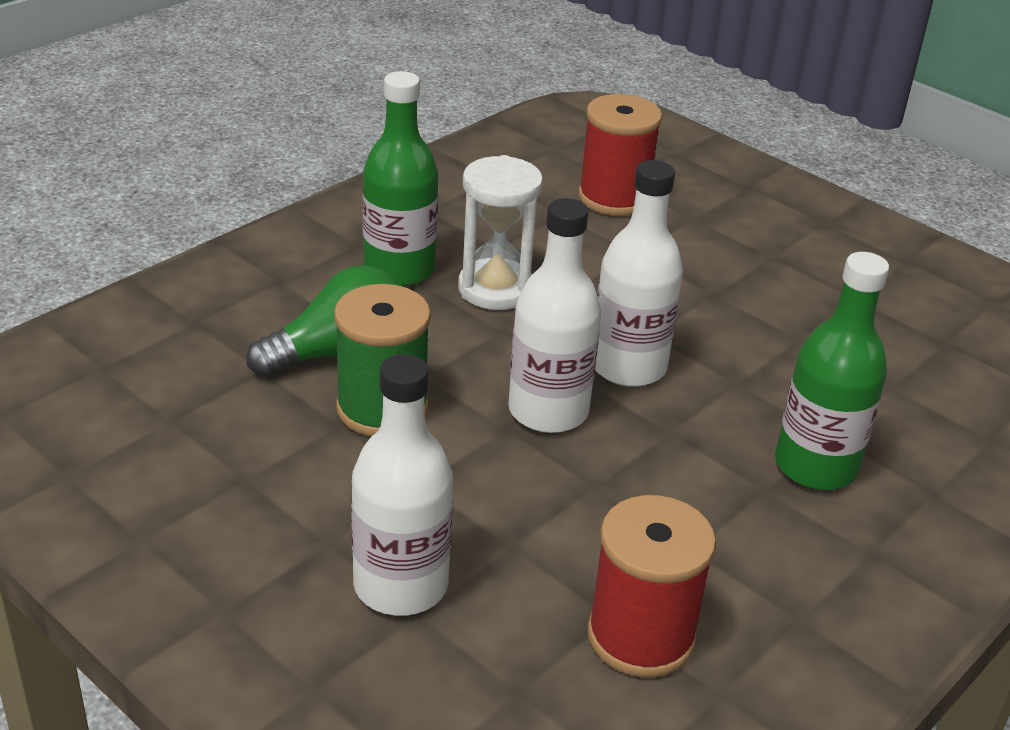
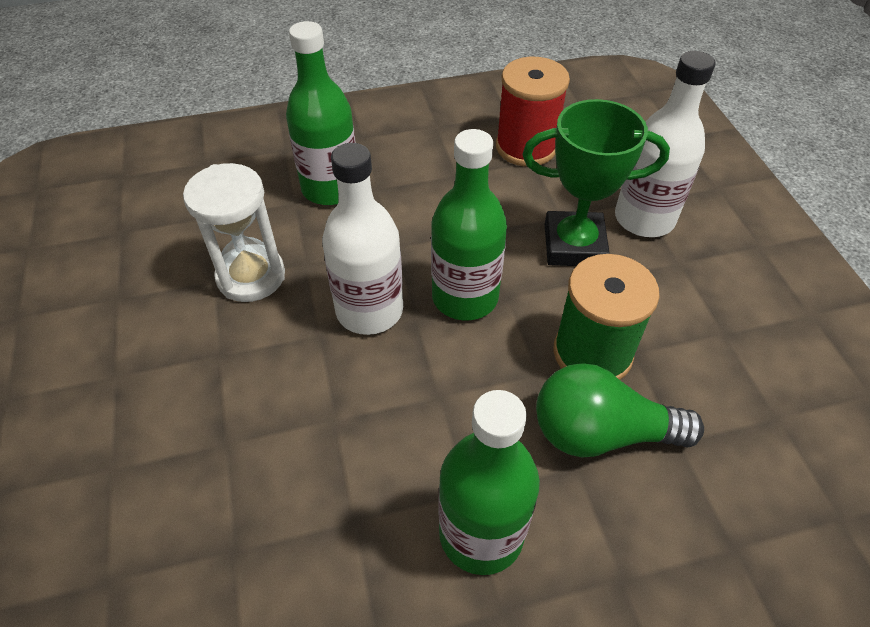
camera: 145 degrees left, 15 degrees up
white hourglass [458,155,543,310] -> white hourglass moved to [183,163,285,302]
white bottle [508,198,601,433] -> green bottle [431,129,507,320]
red spool [578,94,662,216] -> none
none -> green trophy [522,99,670,266]

